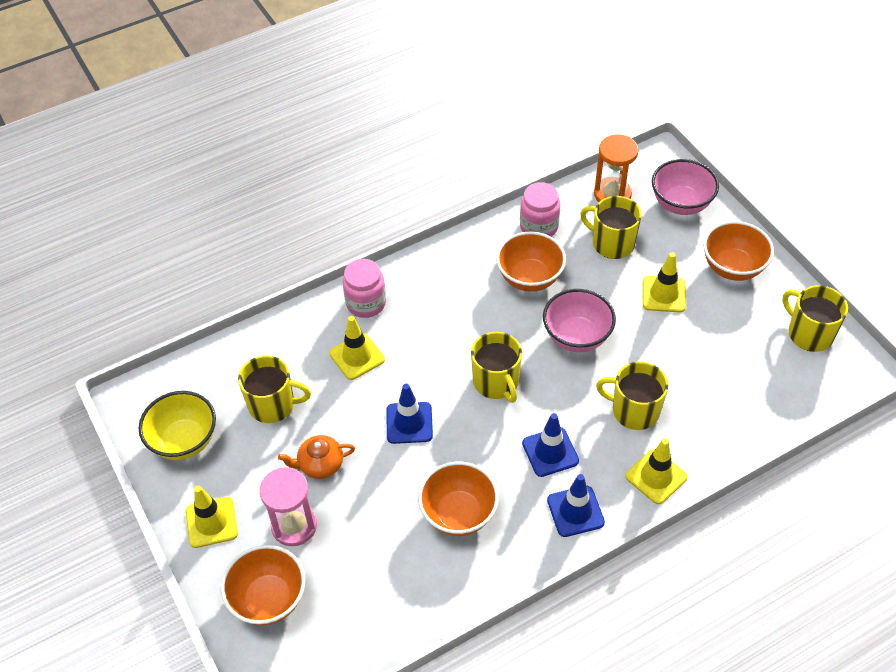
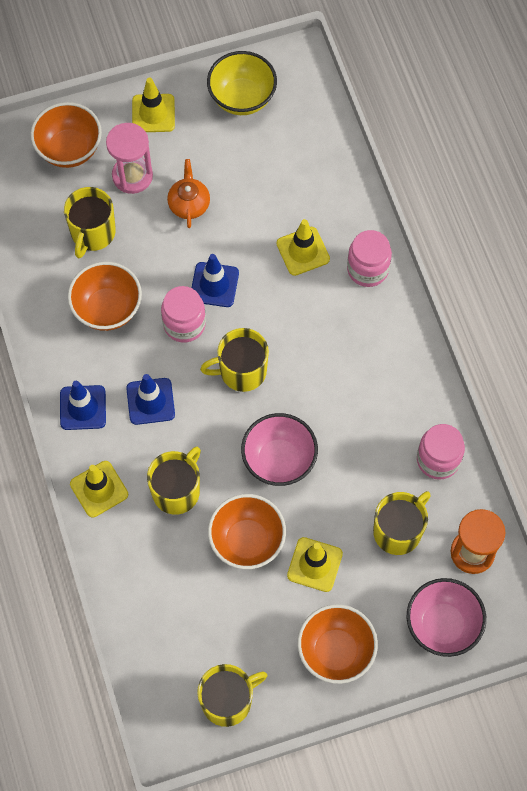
camera: 100 degrees right, 15 degrees up
yellow mug [238,355,311,423] -> yellow mug moved to [64,187,116,258]
orange bowl [496,232,566,292] -> orange bowl moved to [208,494,286,569]
none -> pink jar [161,286,206,343]

